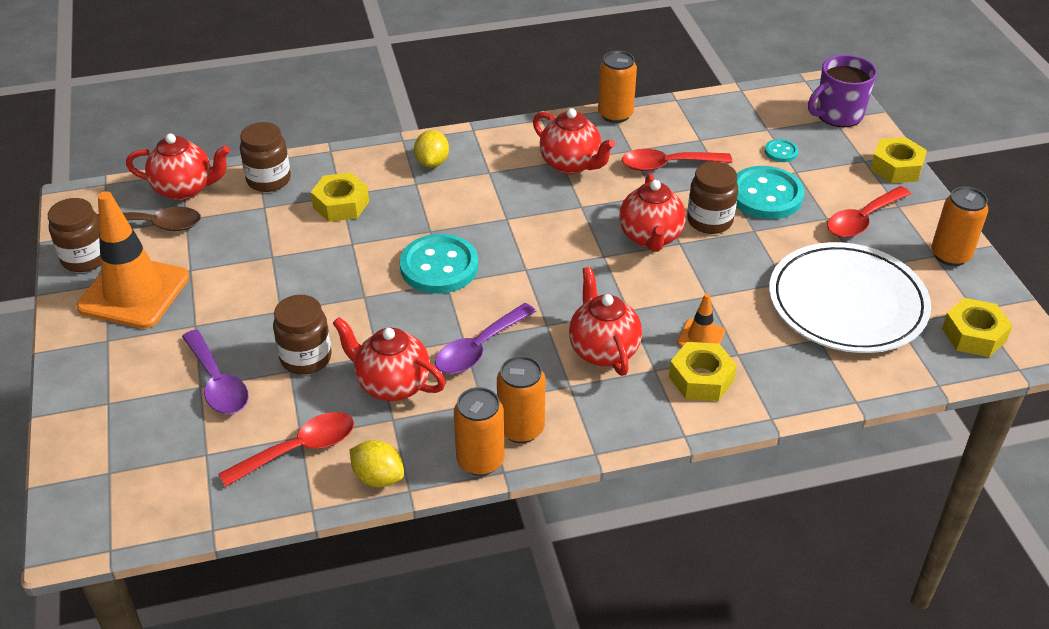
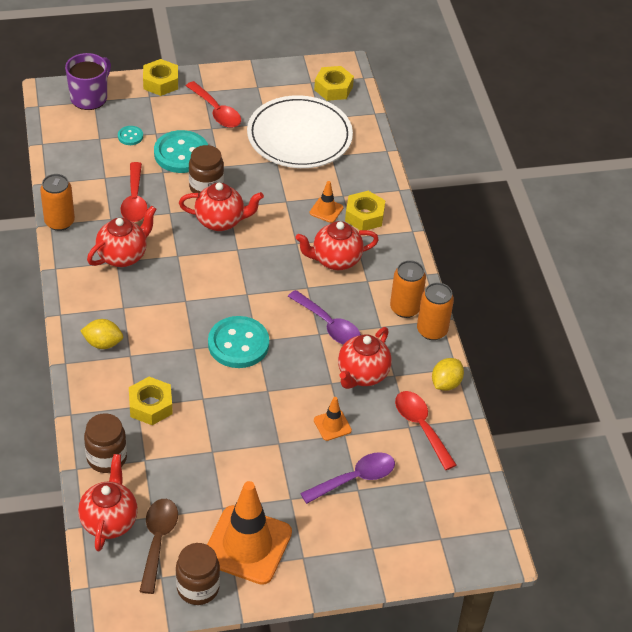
camera: 90 degrees left, 5 degrees up
brown jar [273,295,332,375] -> orange traffic cone [314,397,352,441]
purple mug [808,55,877,127] -> purple mug turned 120 degrees counterclockwise [65,53,111,110]
orange can [931,187,988,266] -> none

